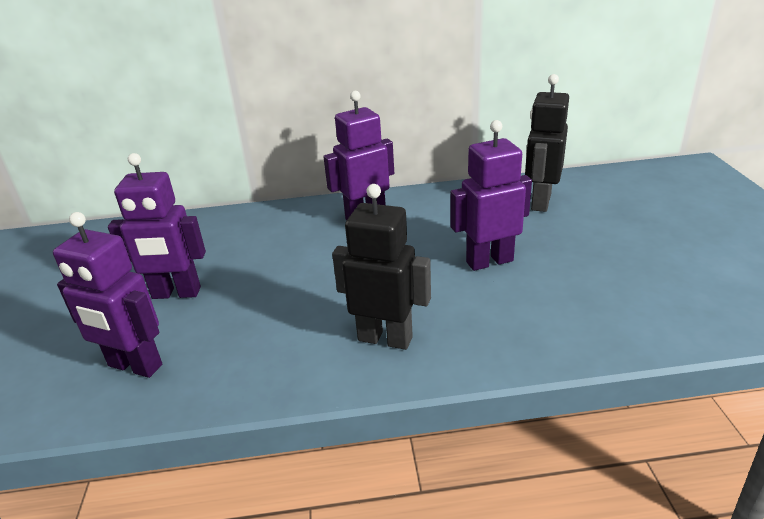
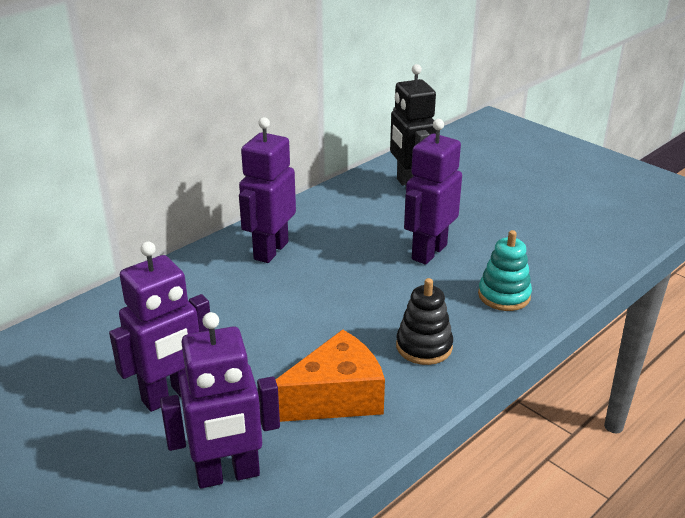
camera: 40 degrees left, 0 degrees up
black robot [332,184,431,350] -> black stacking toy [396,278,453,365]
none -> orange cheese [276,329,385,422]
none -> turquoise stacking toy [478,230,532,311]

